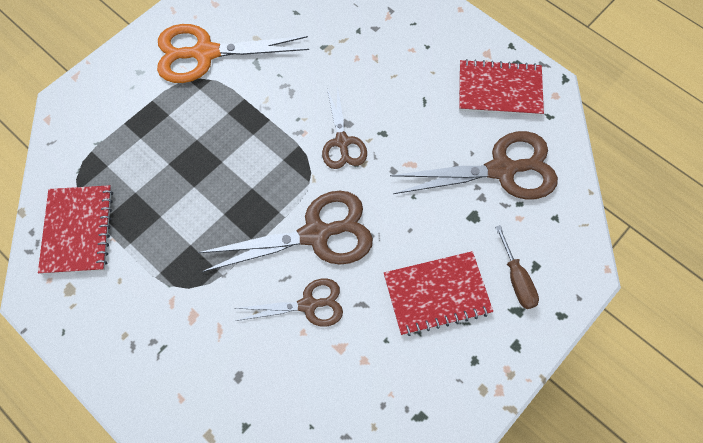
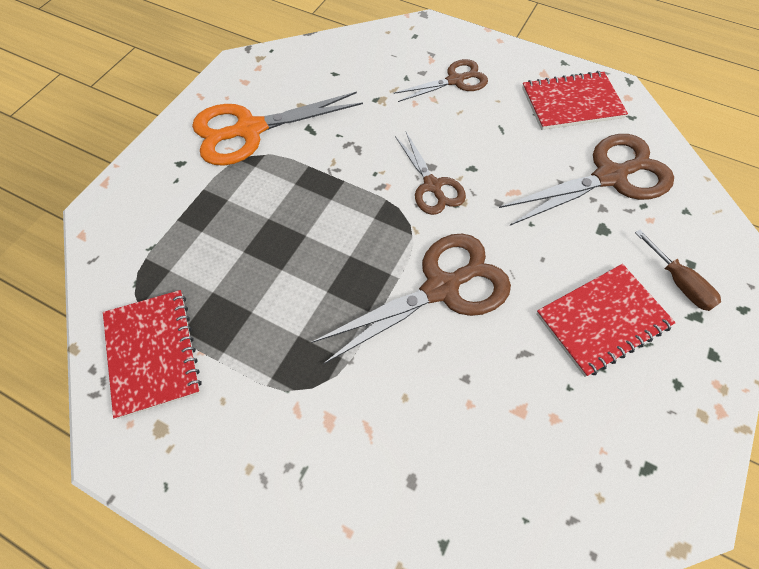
camera: 15 degrees left, 5 degrees down
brown scissors [234,278,343,326] -> brown scissors moved to [393,59,488,102]

